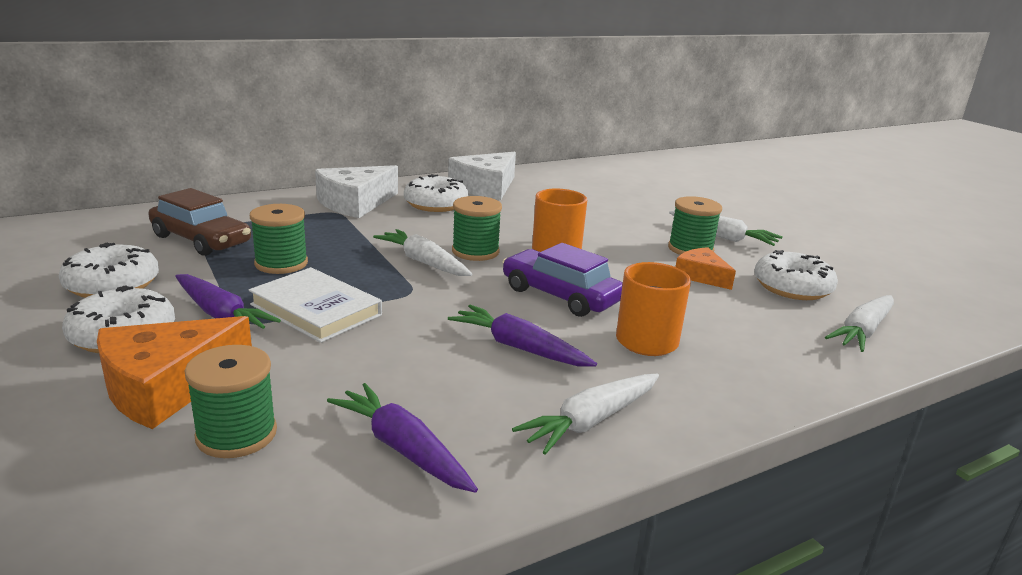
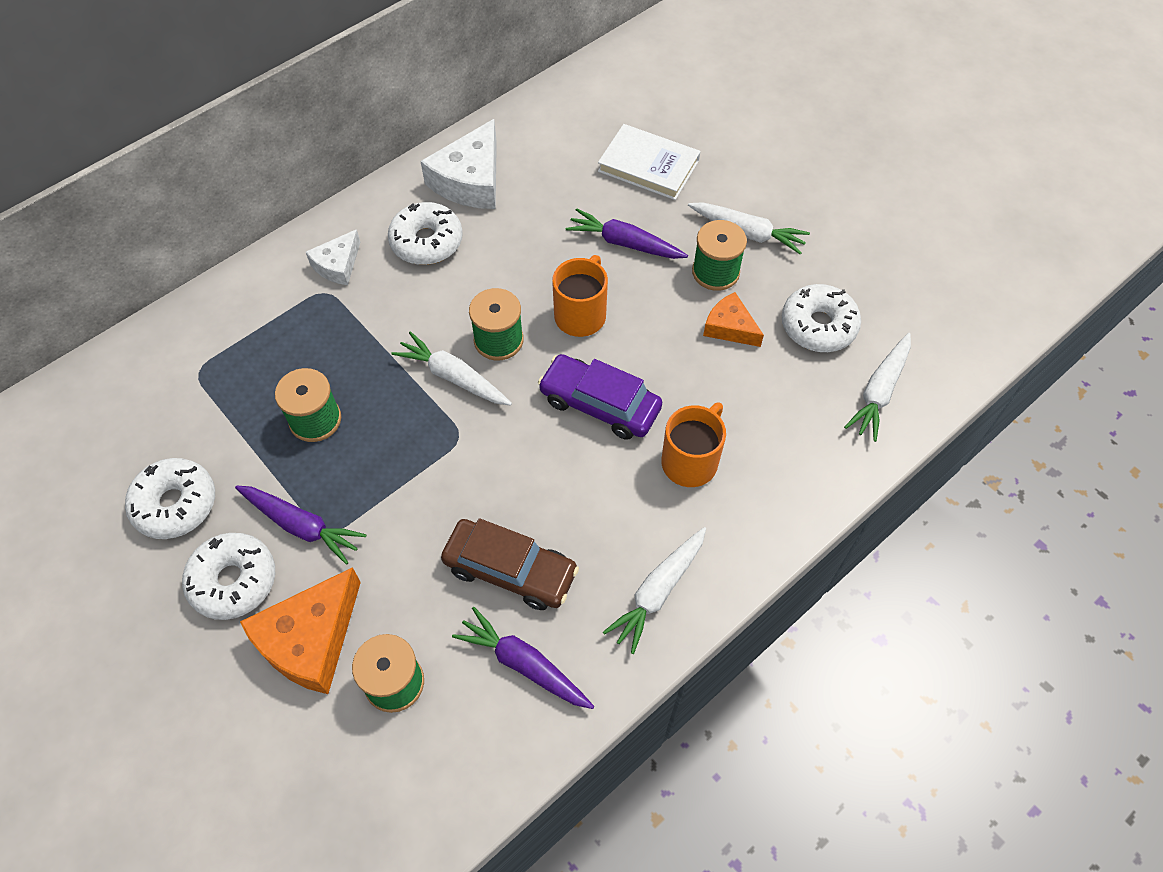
camera: 10 degrees left, 35 degrees up
brown car [148,188,251,256] -> brown car moved to [441,518,579,610]
white book [249,267,382,343] -> white book moved to [598,124,700,200]
white cheese [315,165,398,218] -> white cheese [306,229,360,285], size x0.58
purple carrot [448,305,597,366] -> purple carrot moved to [566,208,688,259]

